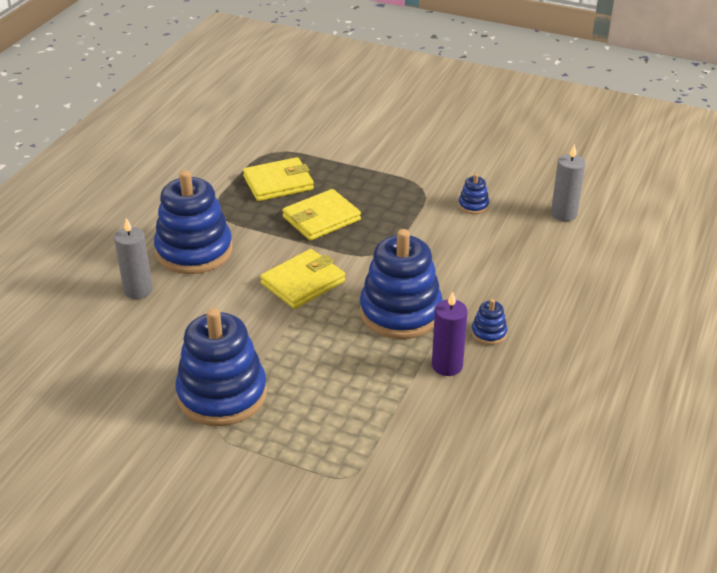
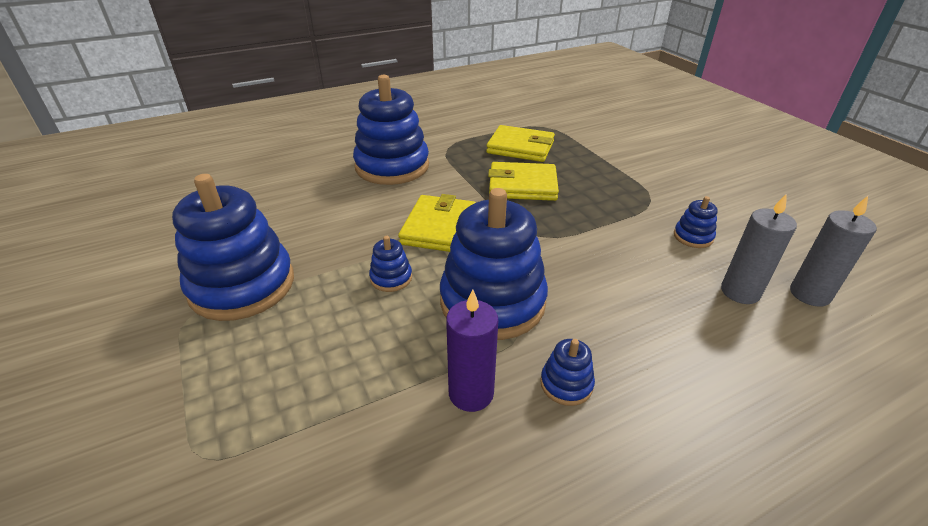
camera: 40 degrees right, 0 degrees up
grey candle [114,218,153,299] -> grey candle moved to [721,193,797,304]
yellow wallet [260,249,345,309] -> yellow wallet turned 75 degrees counterclockwise [398,194,476,252]
none -> blue stacking toy [369,236,412,292]

